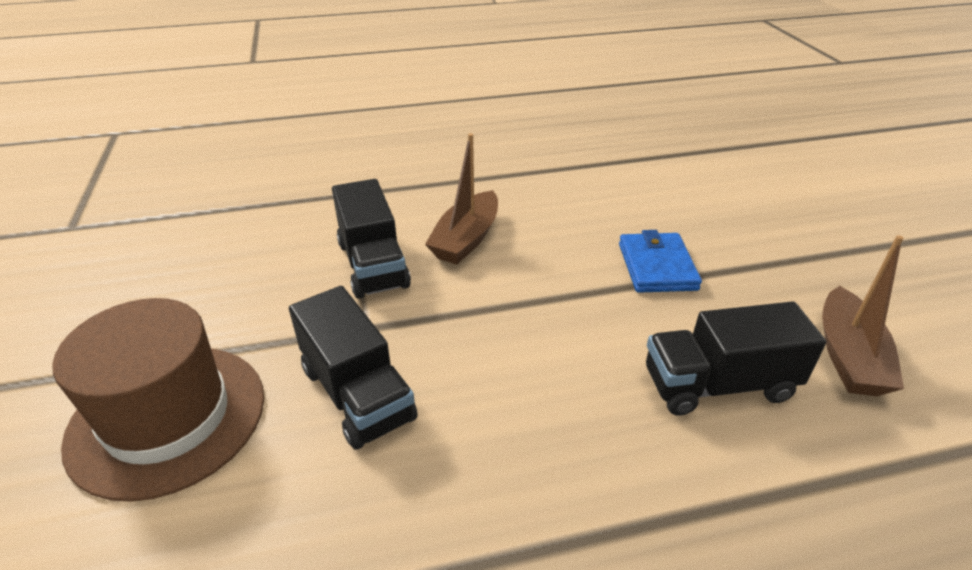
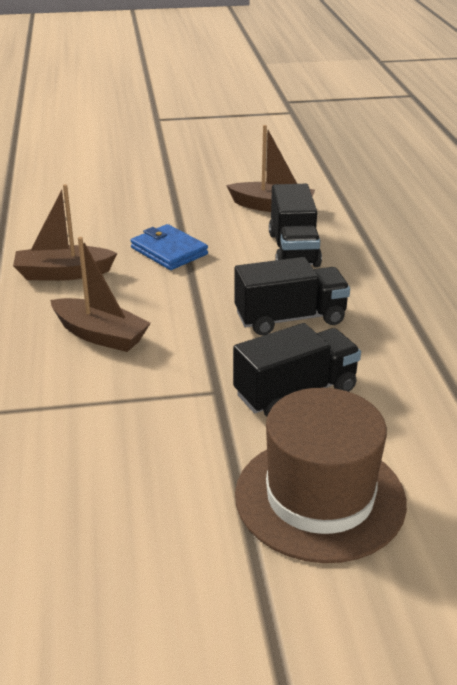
camera: 85 degrees left, 5 degrees down
black truck [332,179,411,299] -> black truck moved to [234,257,350,335]
blue wallet [619,230,702,293] -> blue wallet turned 45 degrees clockwise [130,224,208,270]
none -> brown boat [13,184,117,281]

